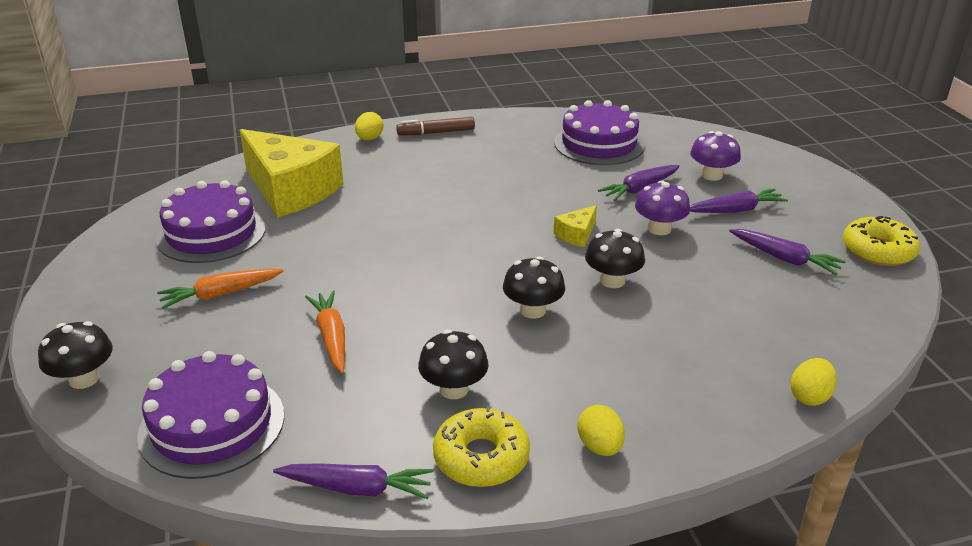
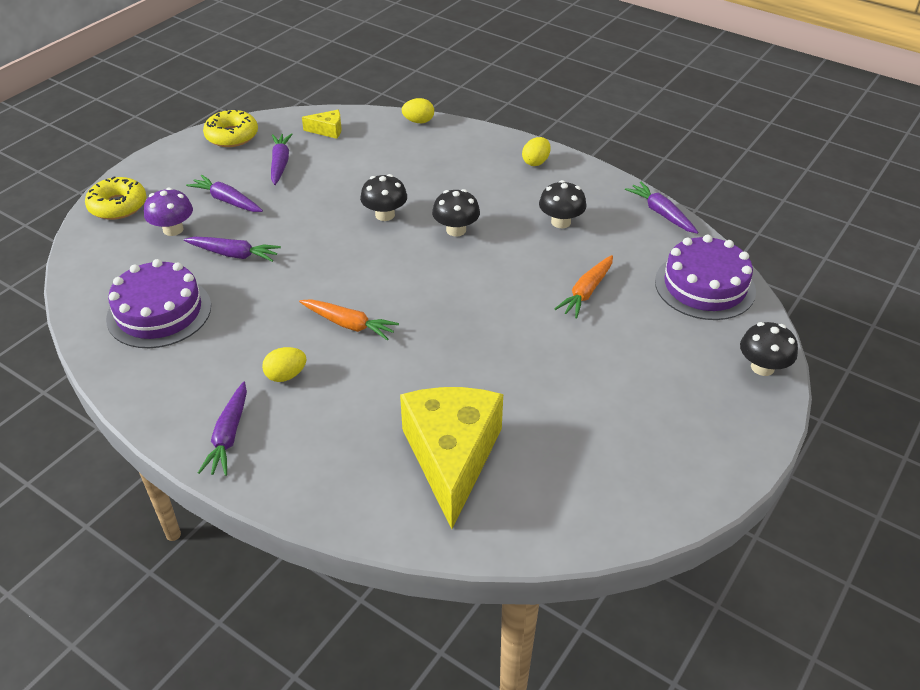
camera: 130 degrees left, 10 degrees up
purple cake [156,180,266,263] -> none
orange carrot [157,269,284,309] -> orange carrot moved to [299,299,399,340]
yellow egg [355,112,384,140] -> yellow egg moved to [262,347,307,382]
brown marker [396,117,475,135] -> purple carrot [198,382,247,476]
yellow donut [433,406,530,487] -> yellow donut moved to [85,176,147,220]
yellow cheese [553,205,597,247] -> yellow cheese moved to [302,110,342,139]
purple mushroom [635,180,690,235] -> none

